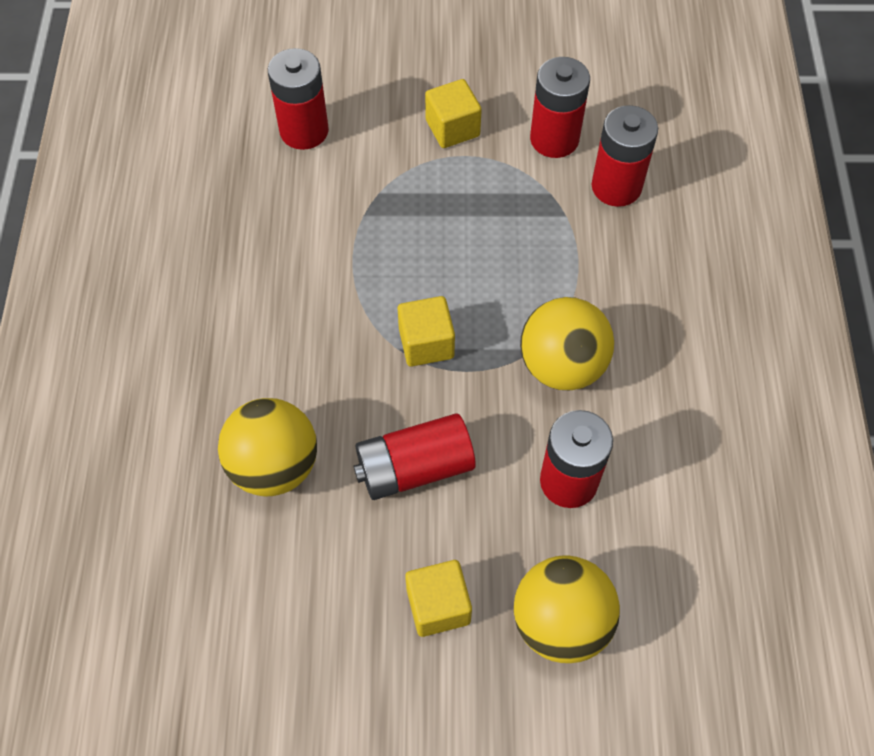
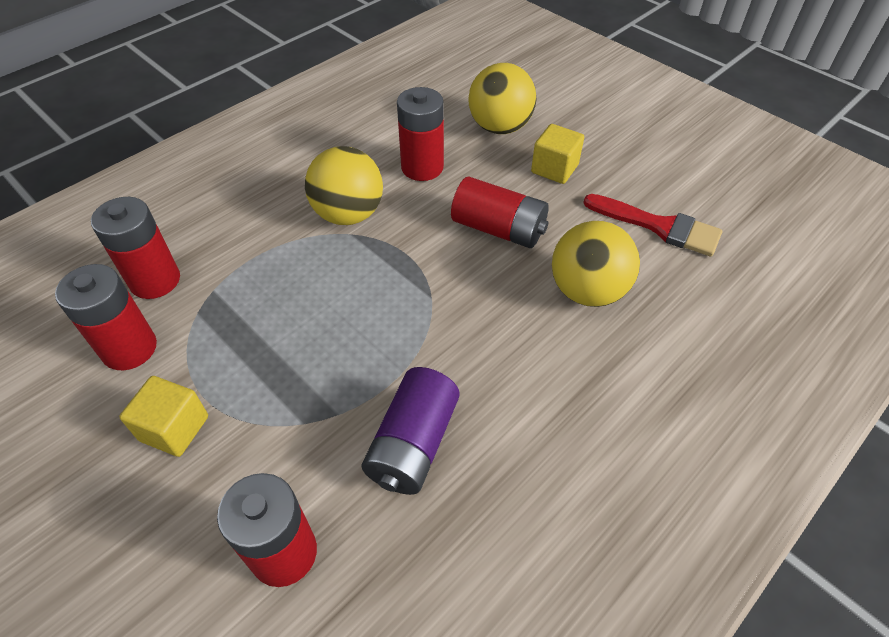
camera: 135 degrees left, 10 degrees down
yellow cube [398,296,455,367] -> none
none -> purple battery [362,367,459,495]
none -> red brush [583,194,722,257]

